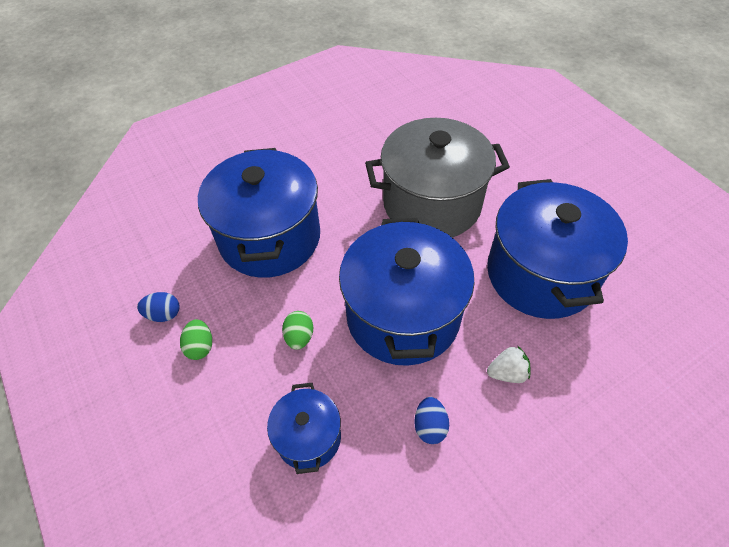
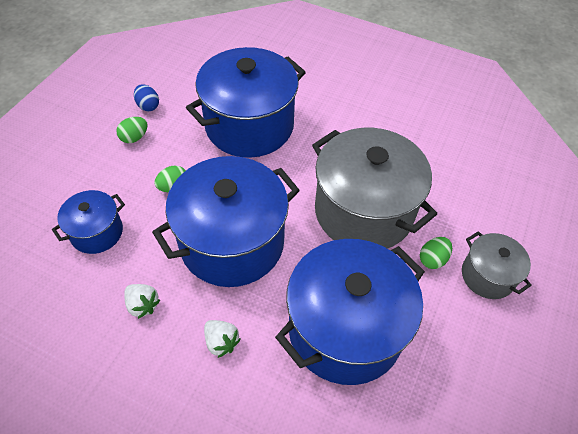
camera: 55 degrees right, 0 degrees up
blue egg [414,397,449,444] -> white strawberry [124,284,160,319]
none -> green egg [420,237,452,269]
none -> grey pot [462,231,532,299]

